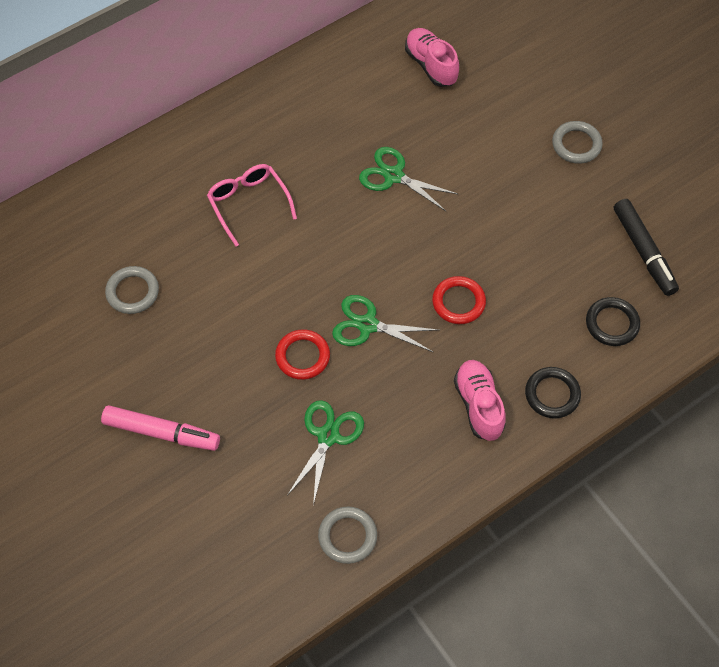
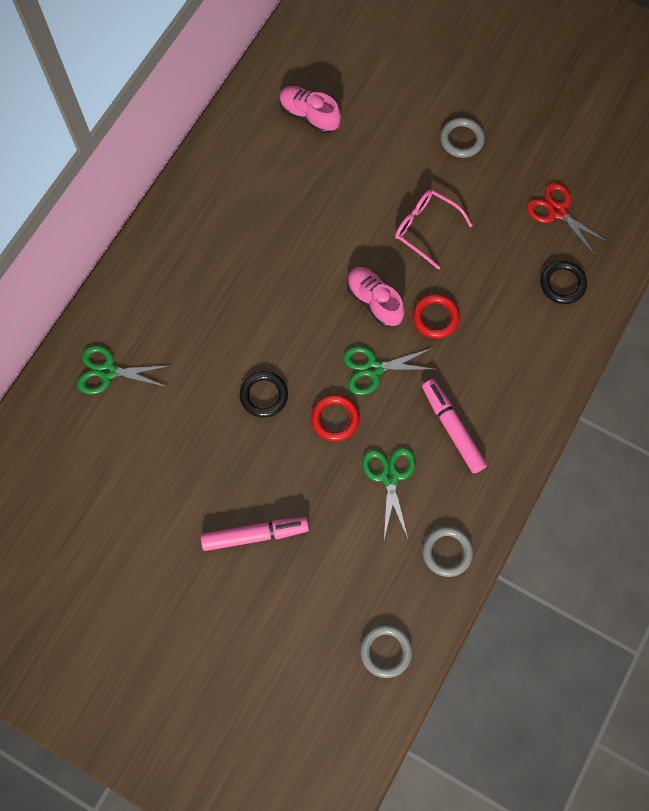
camera: 25 degrees left, 10 degrees up
grey ring [105,266,159,314] -> grey ring moved to [360,624,413,678]
pink glasses [207,164,297,246] -> pink glasses moved to [395,190,473,270]
green scissors [359,147,458,212] -> green scissors moved to [77,346,169,394]
pink shoe [454,360,506,441] -> pink shoe moved to [347,267,405,327]
black ring [525,367,581,419] -> black ring moved to [240,371,288,418]
black marker [614,199,679,296] -> red scissors [527,182,610,257]
none -> pink marker [422,379,487,474]

